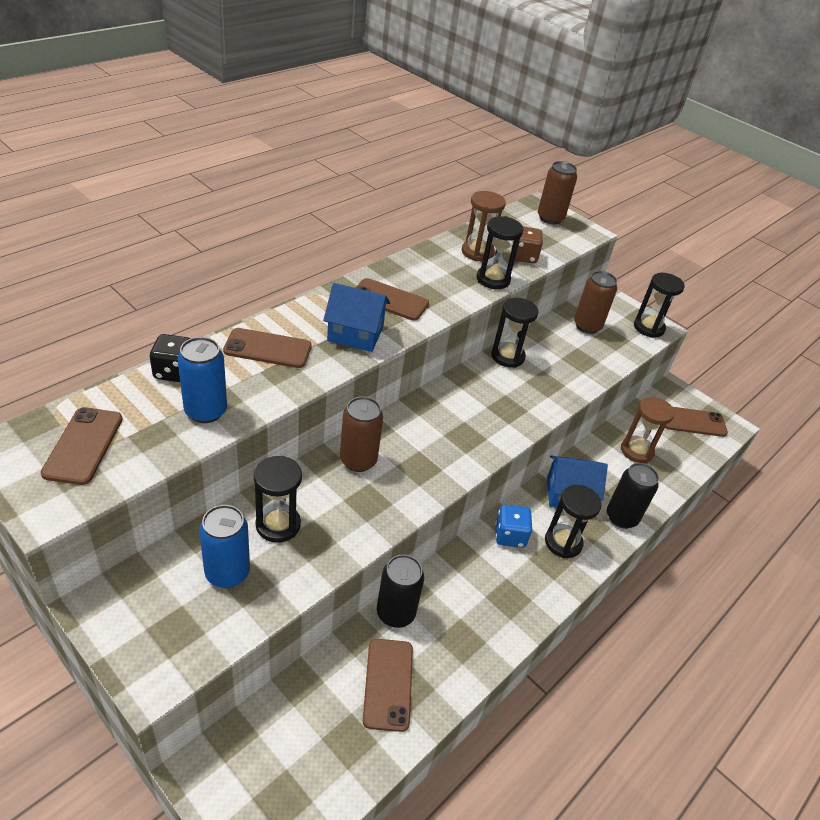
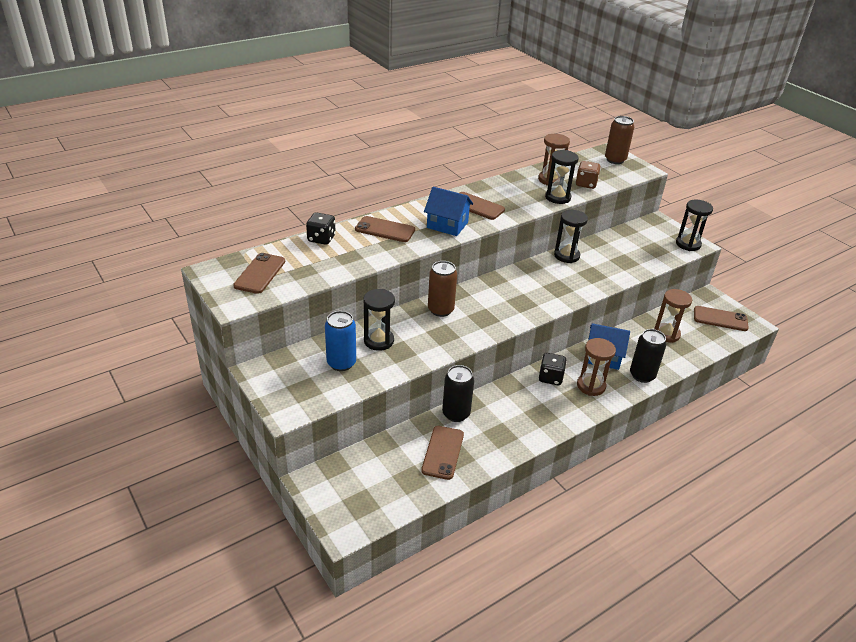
camera: 15 degrees right, 5 degrees down
blue can [177,337,227,423] -> none
blue dice [495,505,532,548] -> black dice [539,353,567,385]
black hourglass [545,485,602,558] -> brown hourglass [577,338,616,396]
brown can [574,271,617,334] -> none

